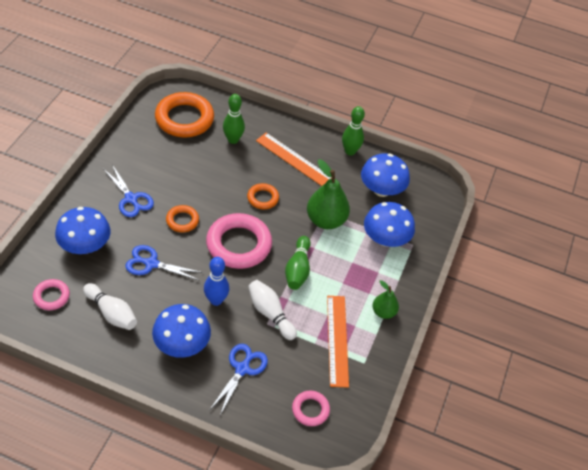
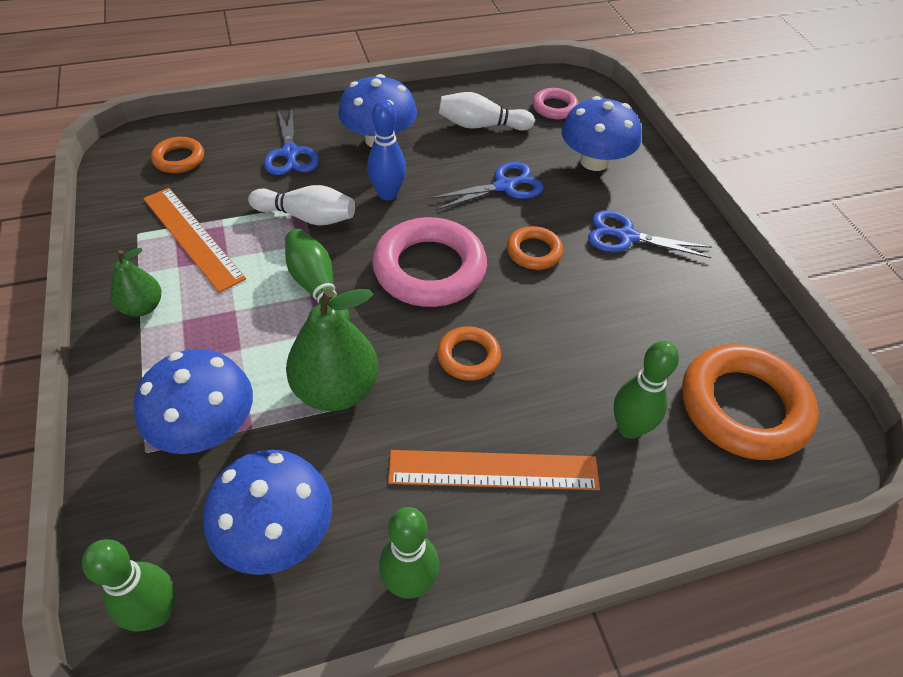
camera: 145 degrees right, 0 degrees up
pink ring [292,391,330,426] -> orange ring [151,137,204,173]
none -> green bowling pin [82,539,175,632]

